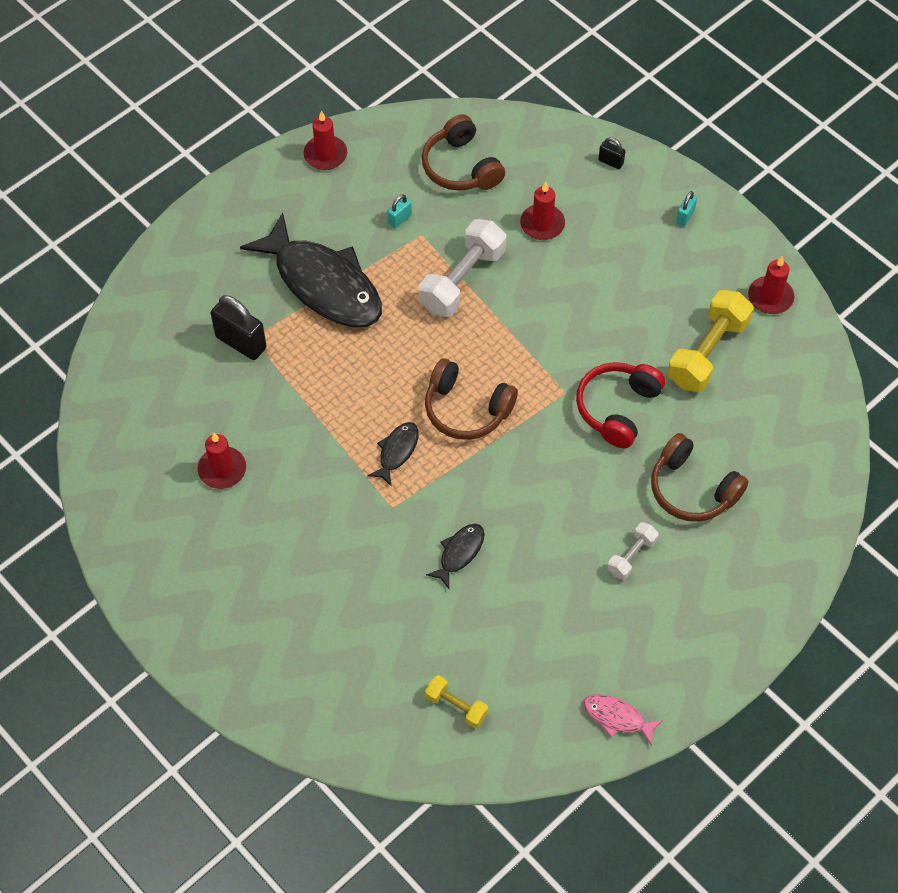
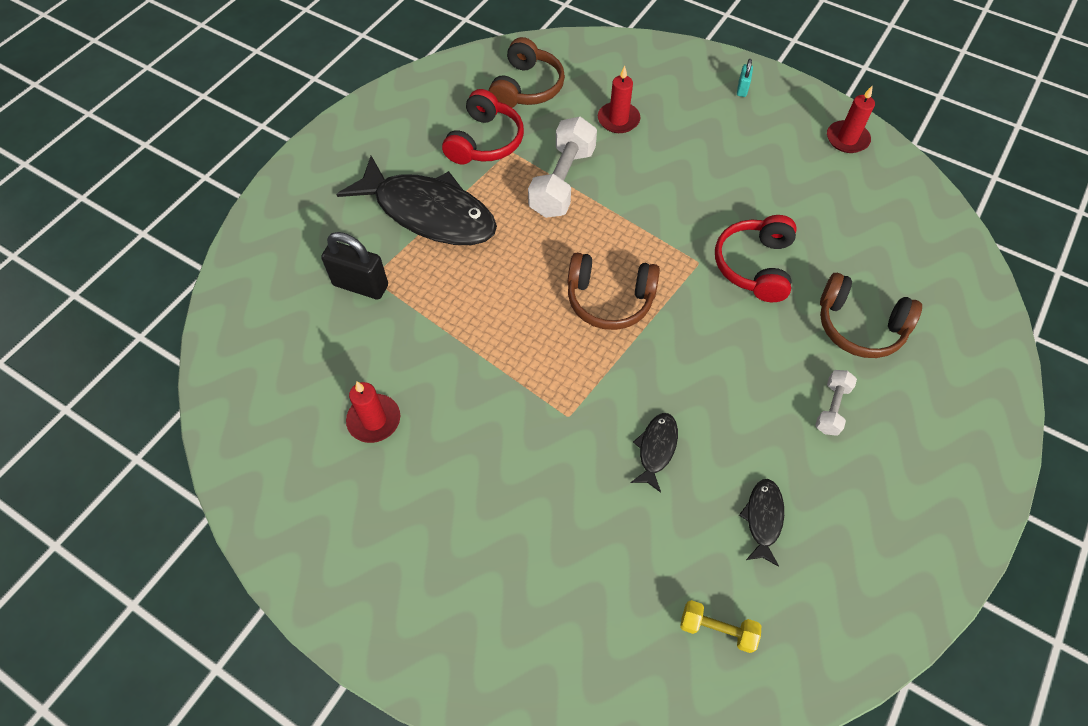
camera: 15 degrees left, 0 degrees up
red candle [303,111,347,170] -> none
black fish [367,422,419,487] -> black fish moved to [739,479,784,567]
turquoise padlock [388,194,412,229] -> red headphones [442,89,524,165]
brown headphones [422,114,505,191] -> brown headphones turned 120 degrees counterclockwise [489,37,565,108]
pink fish [583,694,663,746] -> none
black padlock [598,137,626,169] -> none
yellow dumbbell [667,290,754,392] -> none

